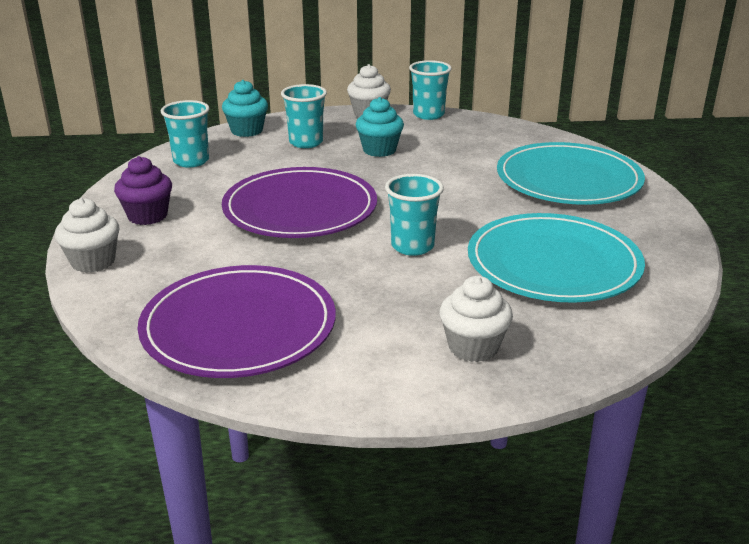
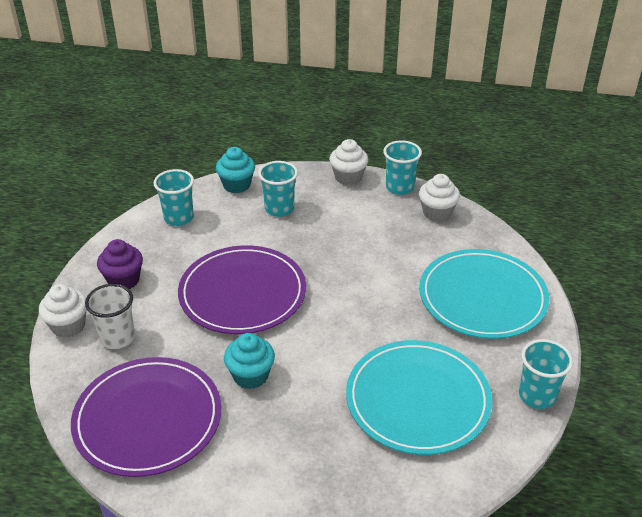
camera: 15 degrees right, 10 degrees up
turquoise cupcake [356,97,404,157] -> turquoise cupcake moved to [224,333,275,389]
turquoise cup [385,174,444,256] -> turquoise cup moved to [519,339,573,409]
white cupcake [439,276,513,362] -> white cupcake moved to [419,174,460,222]
none -> white cup [85,284,135,349]

